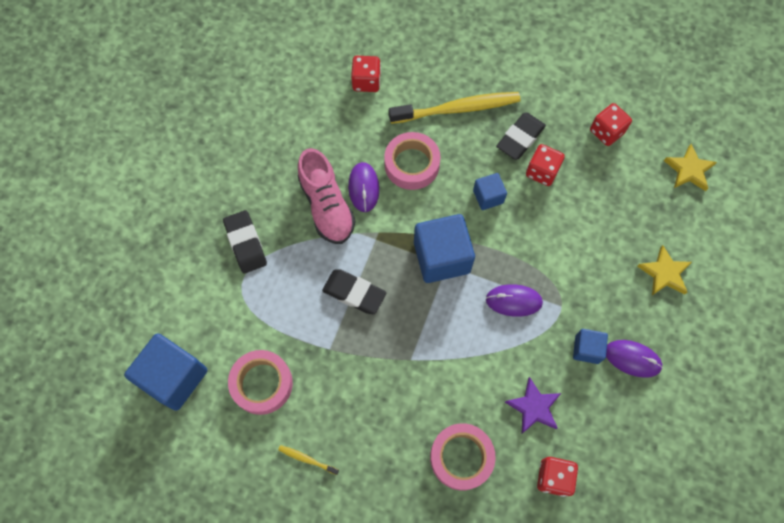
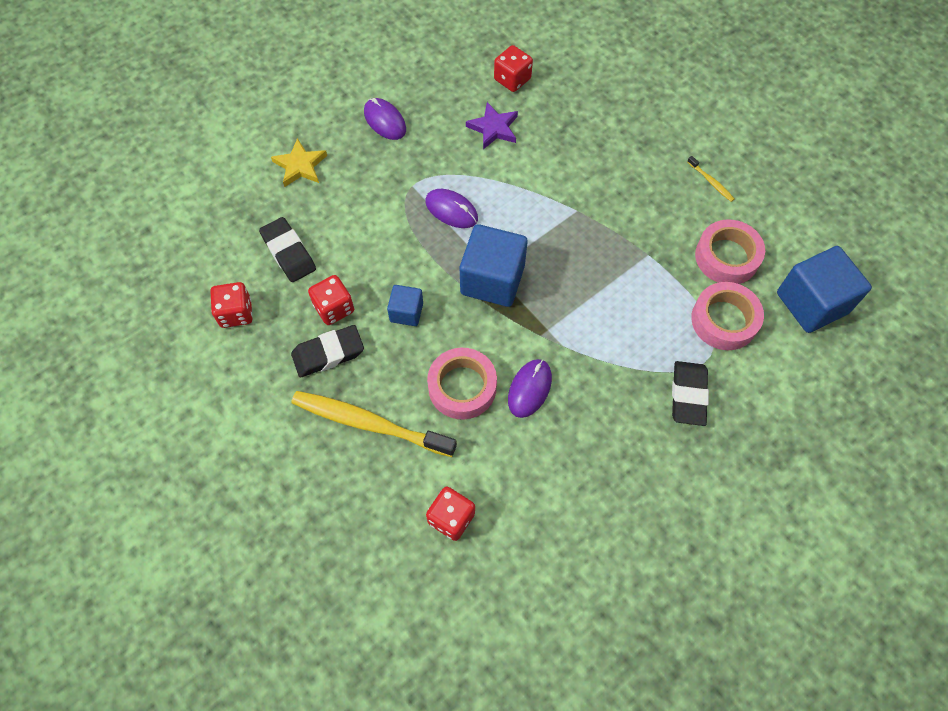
camera: 150 degrees left, 5 degrees down
pink shoe [298,148,355,244] -> none
black eraser [322,269,386,314] -> black eraser moved to [259,217,316,282]
pink tape [430,423,496,490] -> pink tape moved to [691,282,764,350]
blue cube [573,329,608,364] -> none
yellow star [664,144,717,191] -> none

